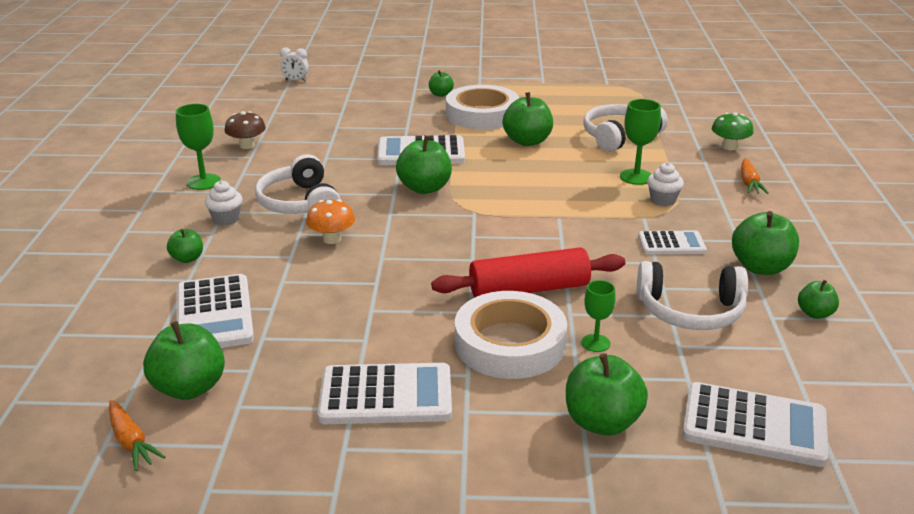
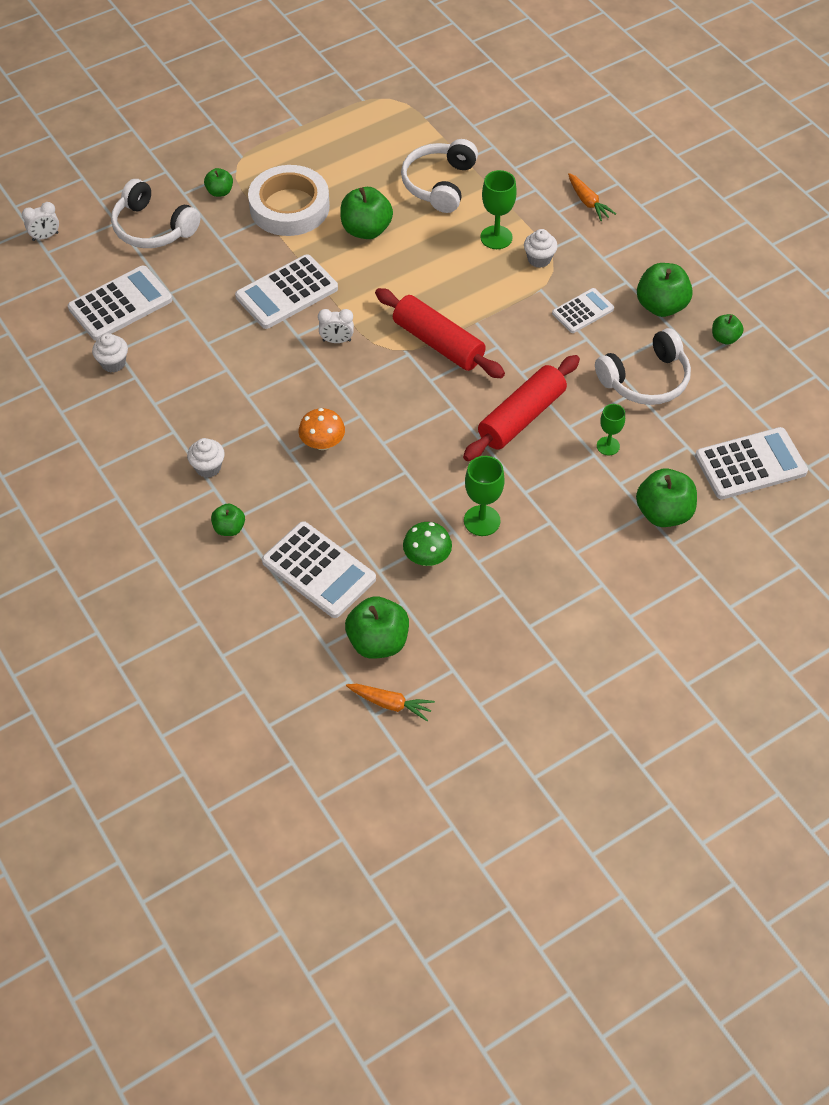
camera: 35 degrees left, 25 degrees up
green goblet [176,104,221,190] -> green goblet moved to [464,456,505,536]
brown mushroom [225,111,266,149] -> white cupcake [92,333,128,372]
white headphones [255,154,341,214] -> white headphones moved to [111,179,201,248]
white calculator [318,363,452,424] -> white calculator moved to [68,266,172,341]
green apple [396,135,452,194] -> white clock [318,309,354,343]
white tape [455,291,567,379] -> none
green mushroom [712,112,754,150] -> green mushroom moved to [403,522,452,566]
none -> red rolling pin [375,288,505,378]

